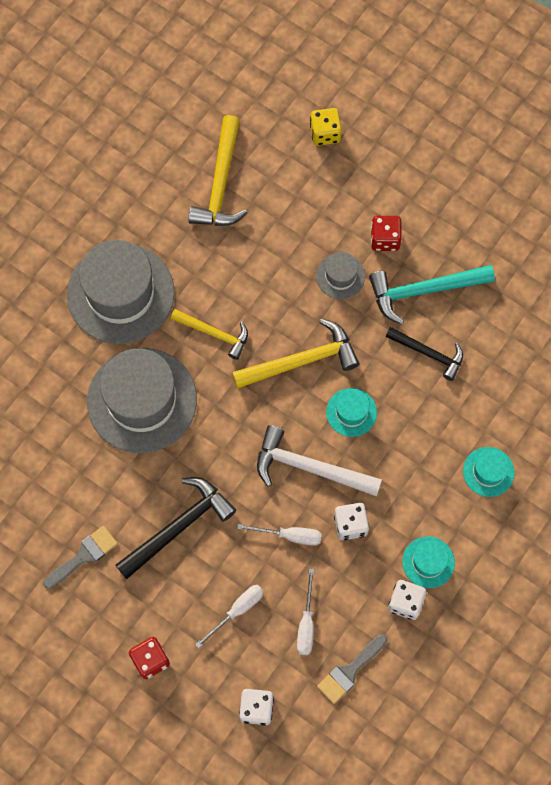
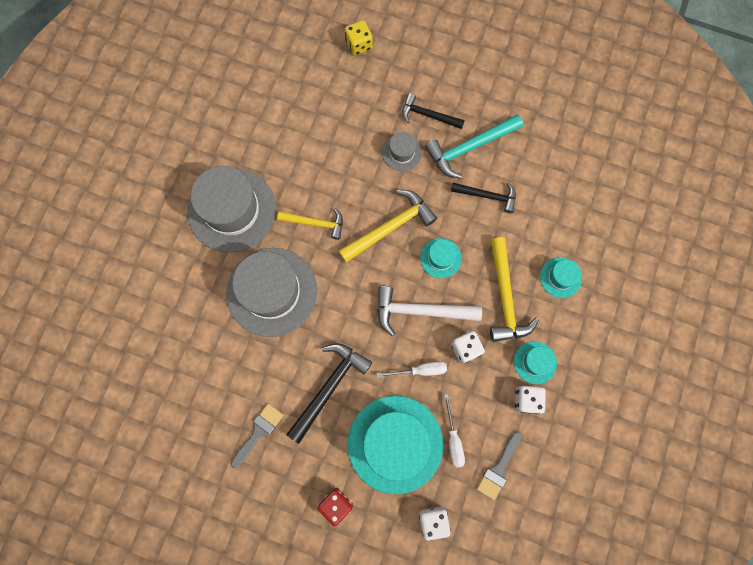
camera: 15 degrees left, 5 degrees up
yellow hammer [188,115,247,226] -> yellow hammer moved to [490,237,539,342]
white screwdriver [195,585,264,648] -> turquoise hat [348,396,443,494]
red dice [371,216,402,251] -> black hammer [402,93,465,129]

